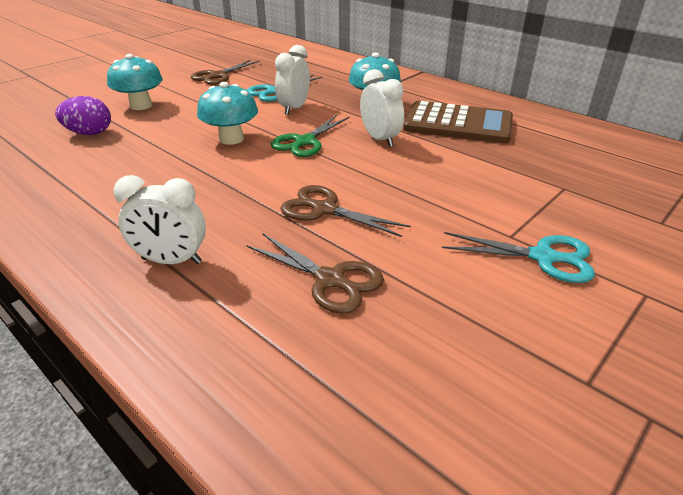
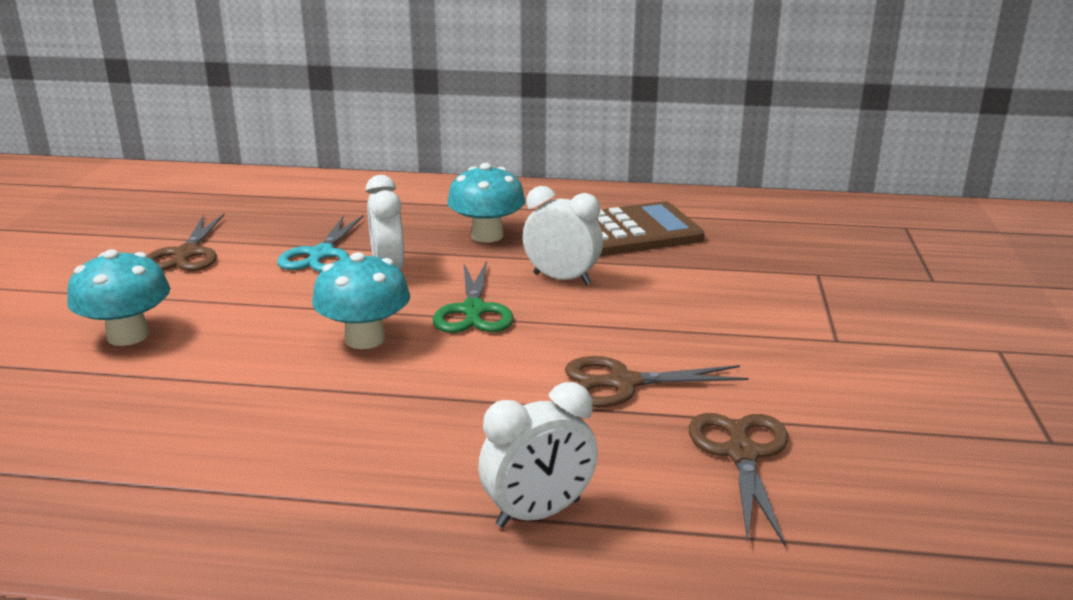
camera: 35 degrees left, 10 degrees down
purple egg [55,96,111,135] -> none
brown scissors [246,233,384,314] -> brown scissors turned 90 degrees counterclockwise [689,413,788,546]
turquoise scissors [442,232,595,283] -> none

